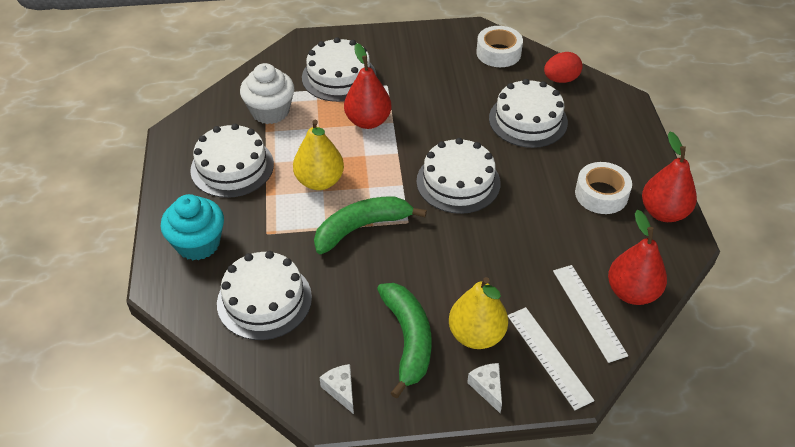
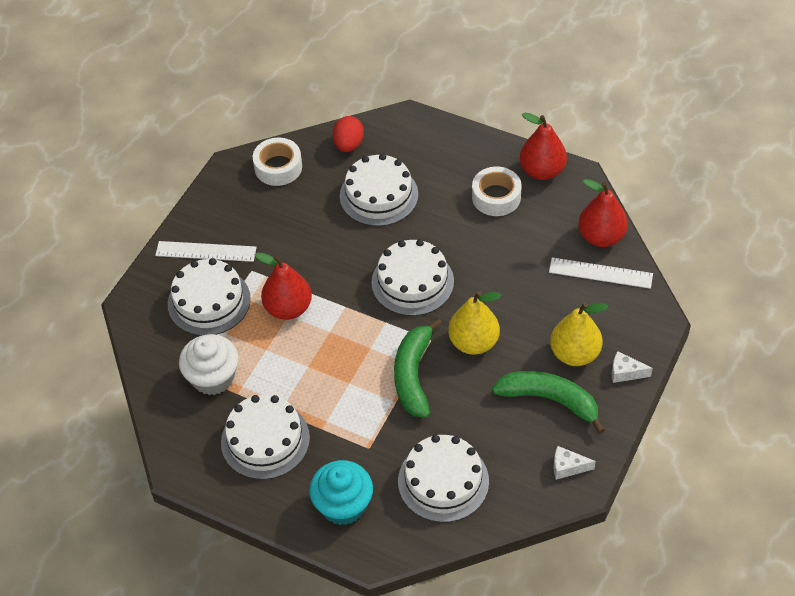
camera: 55 degrees left, 5 degrees up
yellow pear [293,120,344,190] -> yellow pear moved to [448,291,501,355]
white ruler [508,307,594,410] -> white ruler moved to [155,241,257,262]

